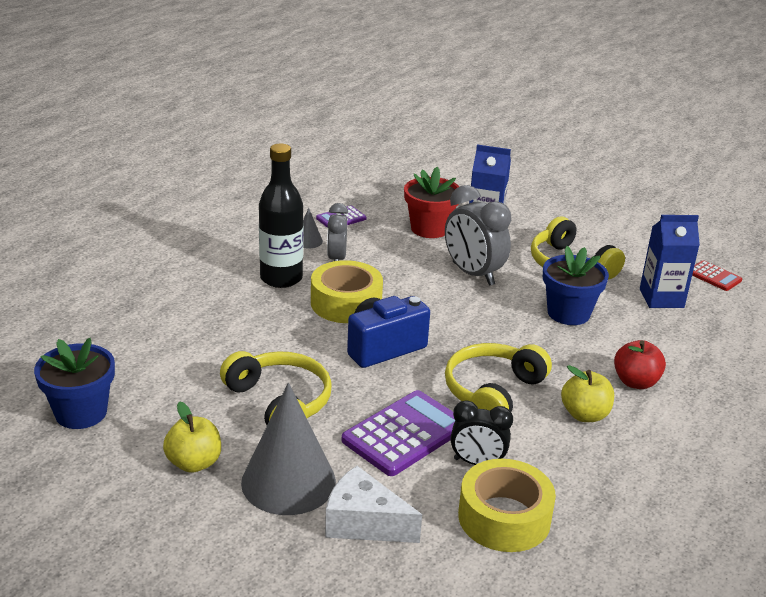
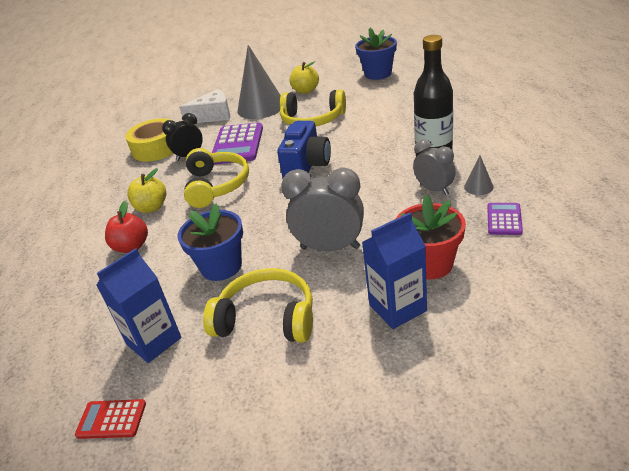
camera: 145 degrees right, 5 degrees up
yellow tape [311,260,383,323] -> none

